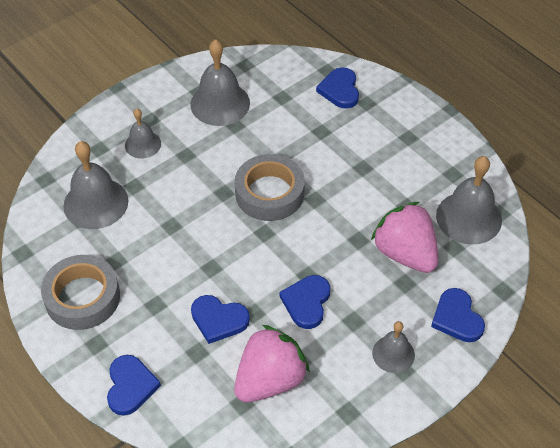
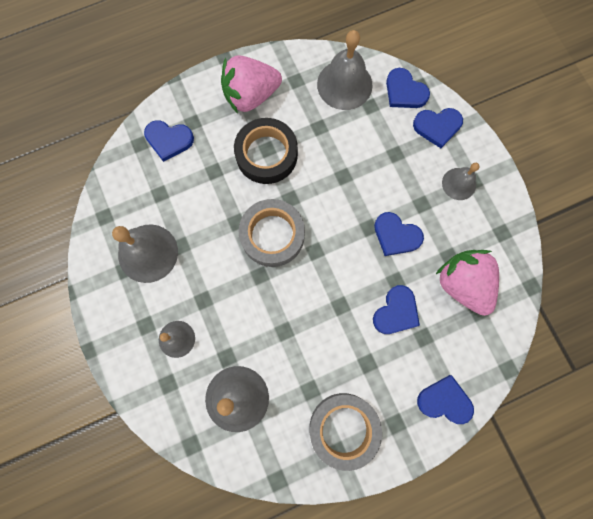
camera: 75 degrees left, 25 degrees up
pink strawberry [371,202,438,273] -> pink strawberry moved to [221,55,282,113]
none -> black tape [234,118,298,184]
none -> blue heart [386,68,430,108]

